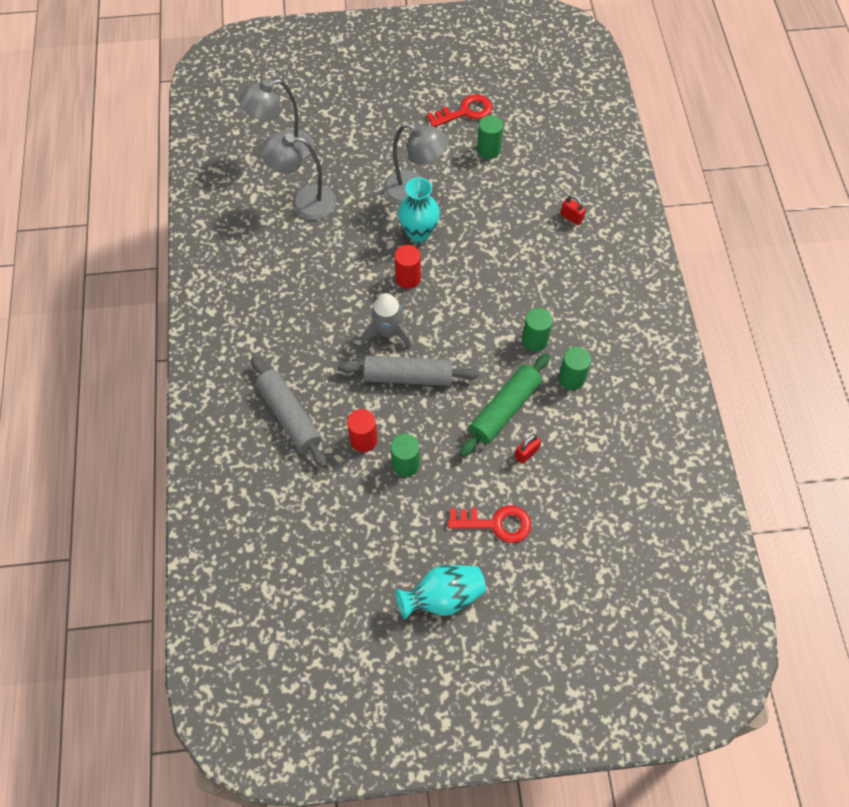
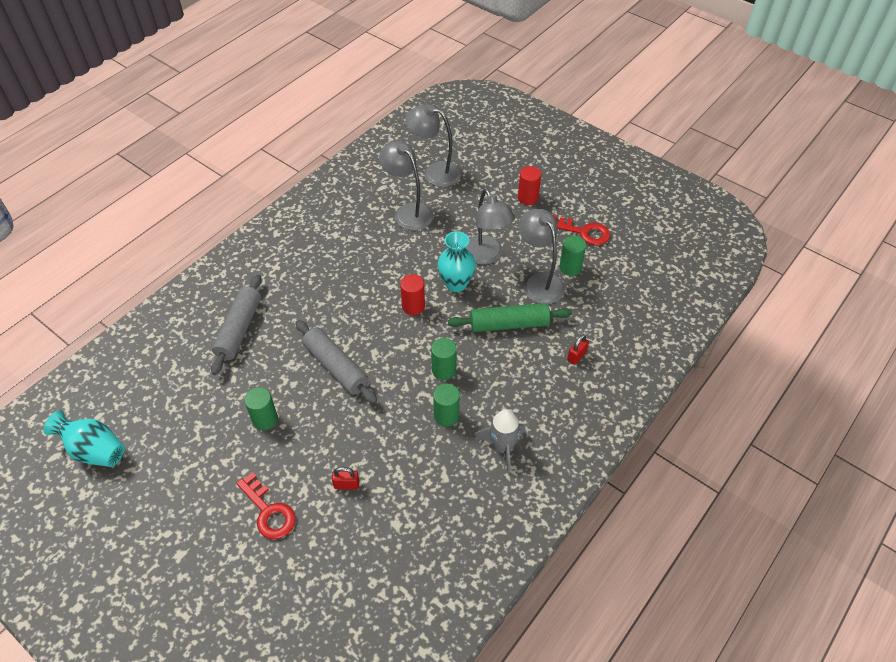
camera: 45 degrees right, 10 degrees down
red cylinder [347,409,378,452] -> red cylinder moved to [518,166,541,205]
grey rocket [361,293,412,348] -> grey rocket moved to [475,409,525,474]
turquoise vase [395,565,486,619] -> turquoise vase moved to [43,410,125,467]
green rolling pin [460,353,550,457] -> green rolling pin moved to [448,303,572,332]
green cylinder [559,347,591,390] -> green cylinder moved to [431,338,457,380]
red padlock [561,195,586,225] -> red padlock turned 45 degrees clockwise [567,334,589,365]
none -> grey lamp [518,209,565,304]

